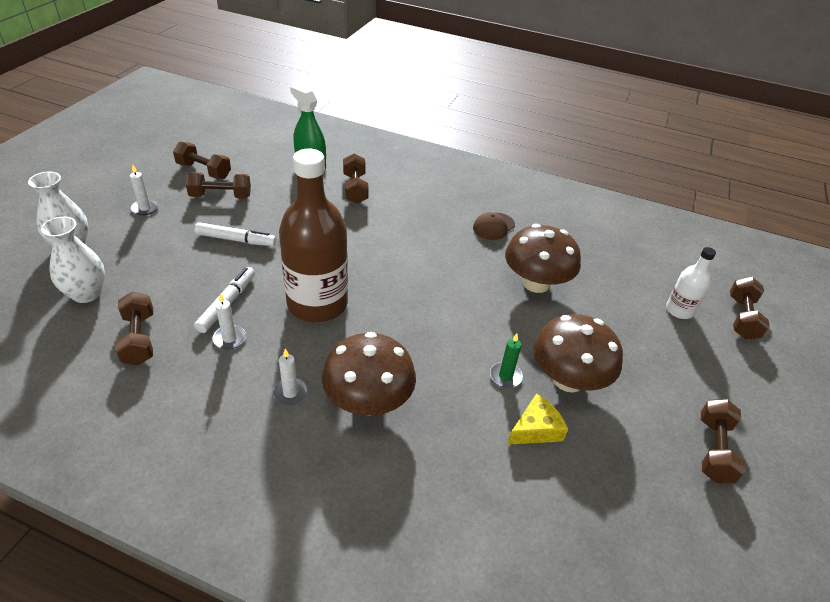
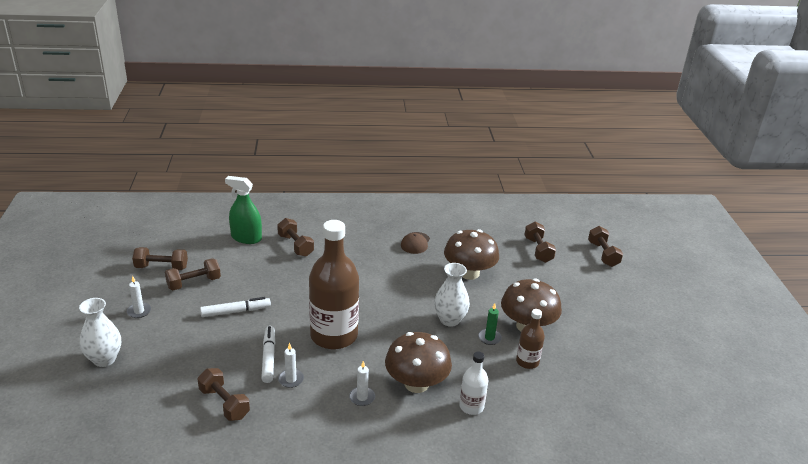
camera: 25 degrees left, 10 degrees down
white vase [41,216,105,303] -> white vase moved to [434,263,470,327]
yellow cheese [507,394,568,445] -> brown bottle [516,309,545,369]
white bottle [666,247,716,319] -> white bottle moved to [459,352,488,415]
brown dumbbell [701,399,746,483] -> brown dumbbell moved to [525,222,556,263]

